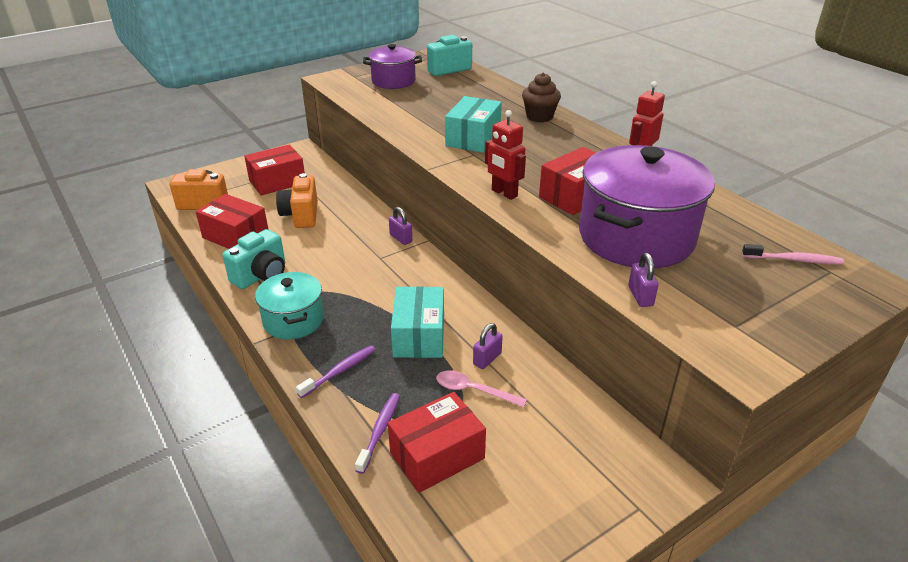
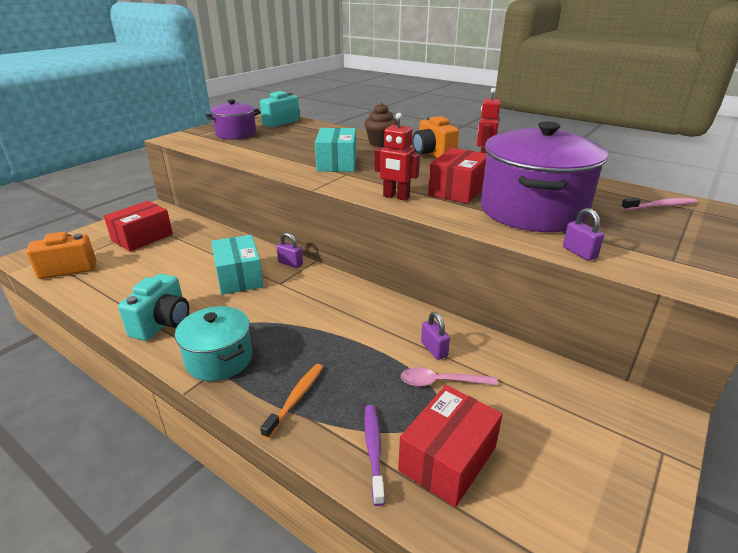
camera: 20 degrees left, 5 degrees down
red box [196,194,268,249] -> none
orange camera [276,173,318,228] -> orange camera moved to [412,116,459,158]
purple toothbrush [296,345,376,398] -> orange toothbrush [260,364,323,439]
turquoise box [391,286,444,358] -> turquoise box moved to [211,235,264,295]
purple padlock [473,323,503,369] -> purple padlock turned 45 degrees counterclockwise [421,312,450,360]

